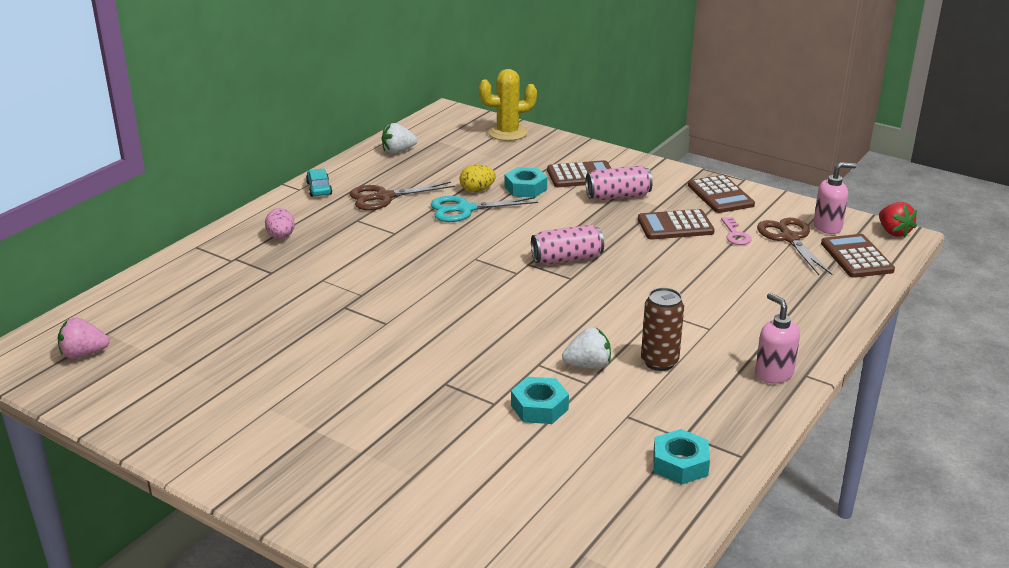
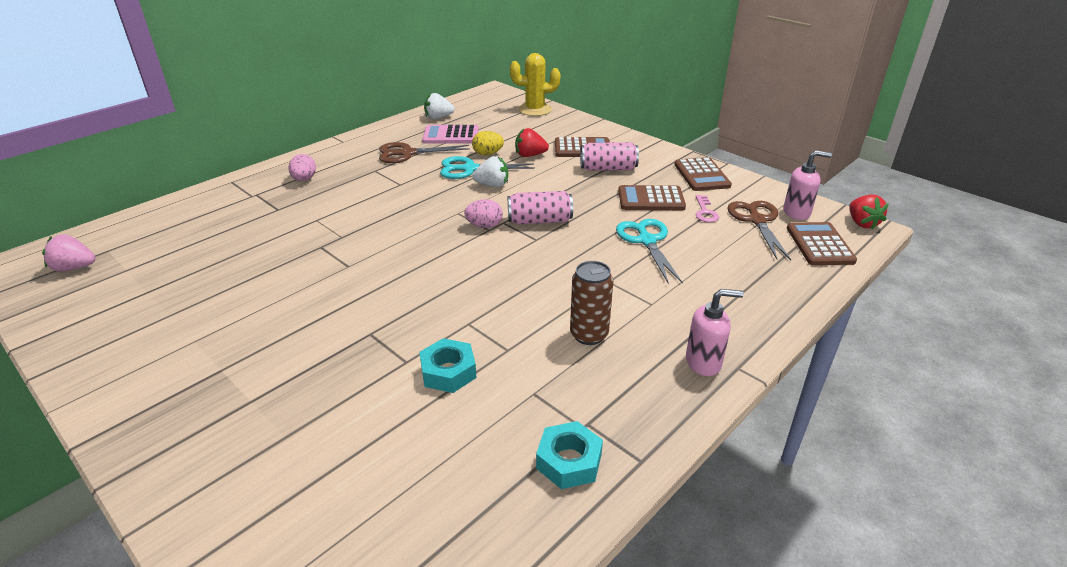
camera: 10 degrees right, 5 degrees up
turquoise car [306,169,332,197] -> none
turquoise nut [505,167,547,197] -> red strawberry [515,128,549,157]
white strawberry [562,328,611,369] -> white strawberry moved to [472,156,508,187]
pink soap dispenser [755,293,800,383] -> pink soap dispenser turned 105 degrees clockwise [686,289,744,376]
none -> pink calculator [422,125,478,144]
none -> pink egg [464,199,503,228]
none -> turquoise scissors [616,219,683,284]

